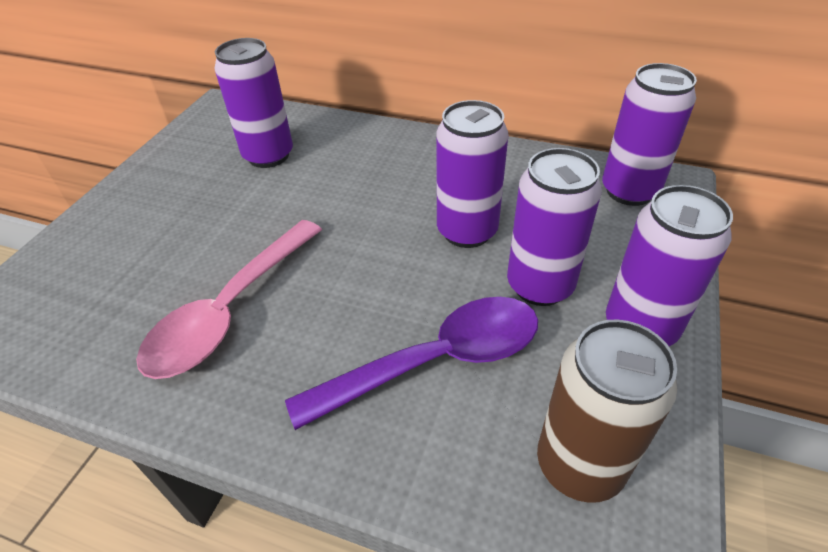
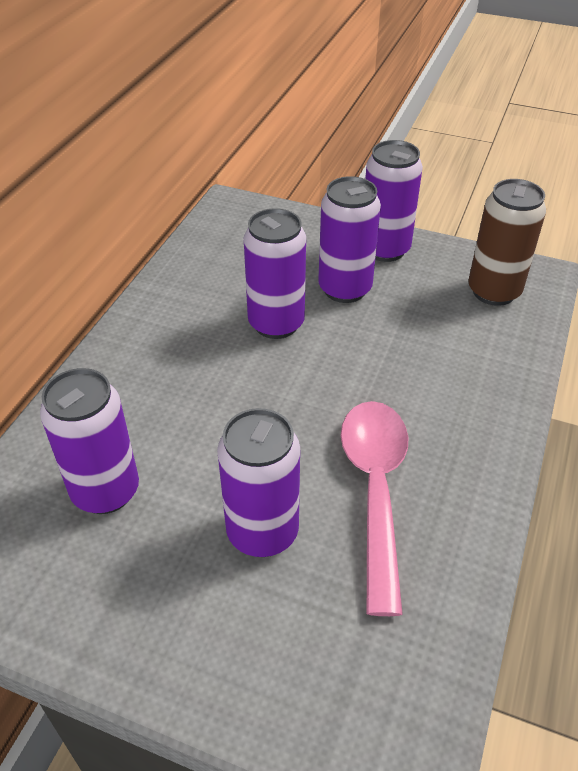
camera: 90 degrees left, 0 degrees up
pink spoon [136,220,322,379] -> pink spoon turned 120 degrees counterclockwise [341,401,409,616]
purple spoon [285,297,538,430] -> none
purple can [602,63,697,206] -> purple can moved to [217,408,300,557]

